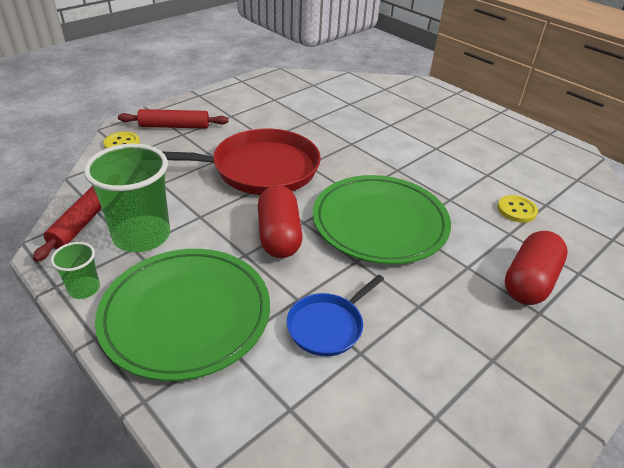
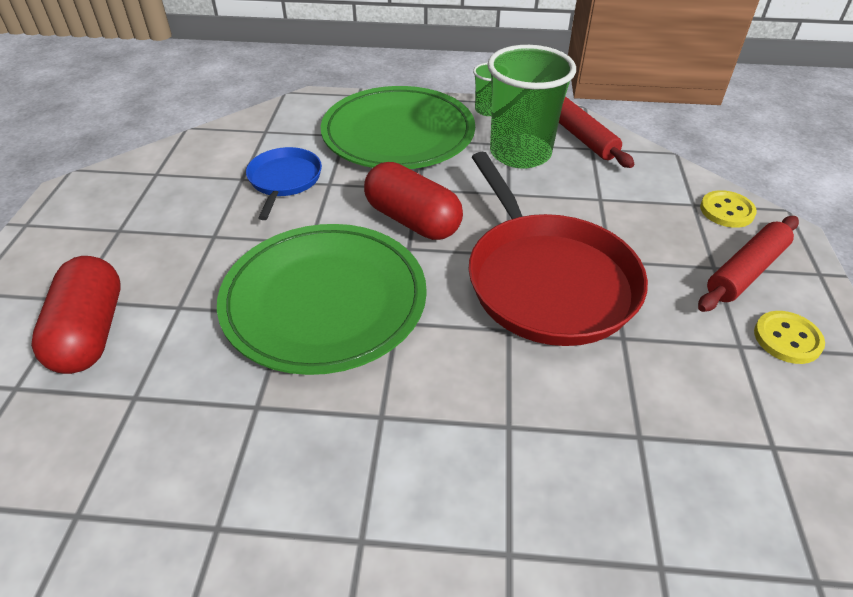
camera: 140 degrees right, 5 degrees up
red pan [163,128,321,195] -> red pan turned 60 degrees counterclockwise [469,152,648,346]
yellow button [497,195,538,223] -> yellow button moved to [754,311,825,364]

